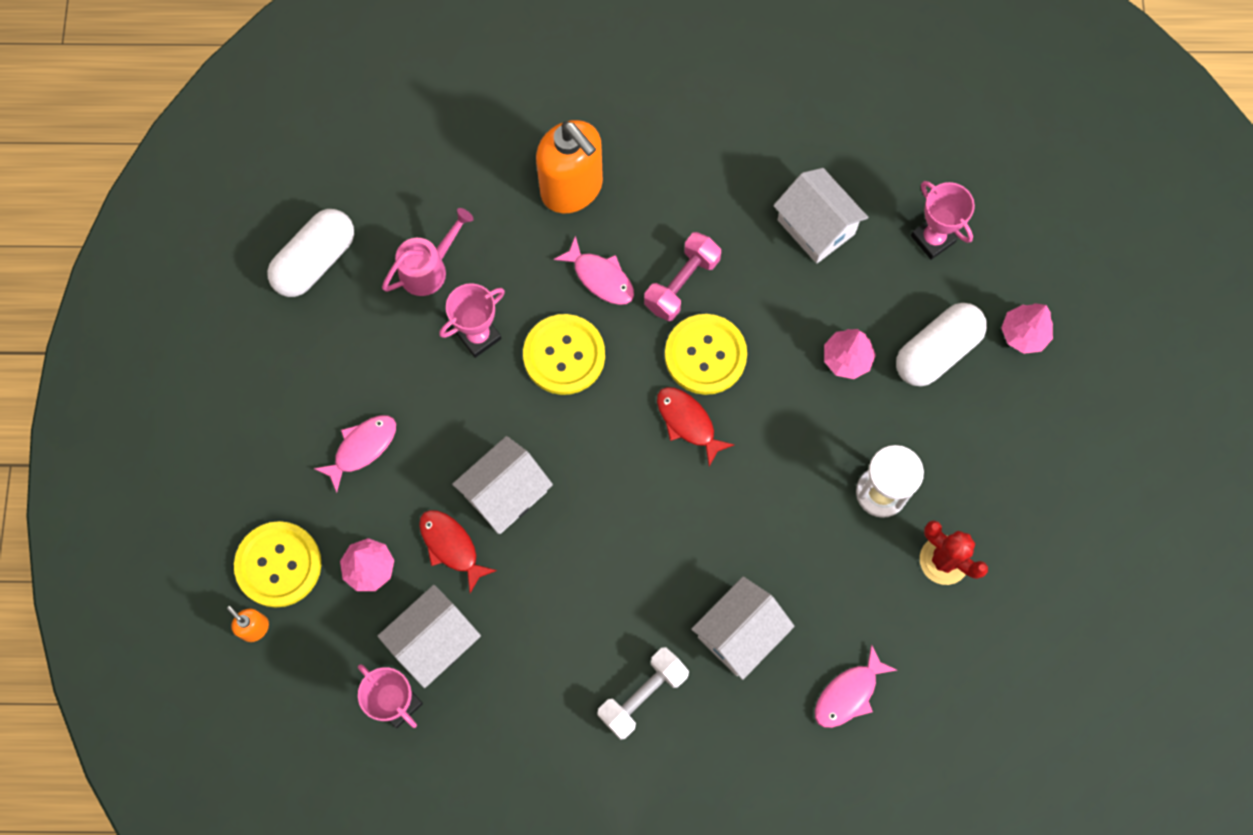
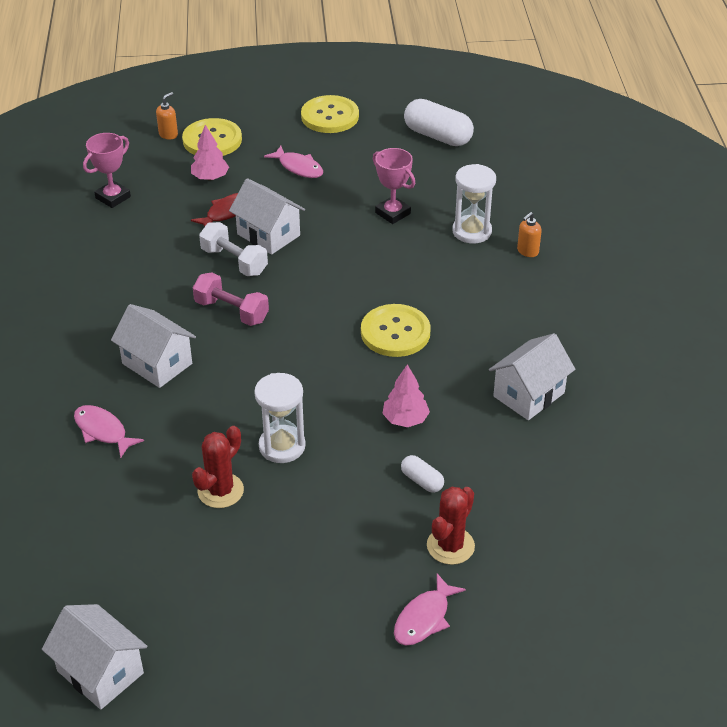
camera: 85 degrees right, 30 degrees down
white house [378,585,481,688] -> white house moved to [42,604,147,710]
pink watering can [382,208,473,296] -> none
yellow button [523,314,605,395] -> yellow button moved to [301,95,359,133]
orange soap dispenser [536,120,603,213] -> orange soap dispenser [517,212,542,257], size x0.42
pink fish [554,236,634,305] -> pink fish moved to [394,574,466,646]
white dumbbell [597,647,689,740] -> white dumbbell moved to [199,222,268,276]
pink dumbbell [644,232,721,321] -> pink dumbbell moved to [193,272,269,326]
red fish [657,387,734,466] -> none
white capsule [896,303,987,386] -> white capsule [401,455,444,493], size x0.51
pink trophy [911,181,975,260] -> none
pink tree [1001,303,1053,354] -> red cactus [427,487,475,565]
none -> white hourglass [452,164,496,244]

